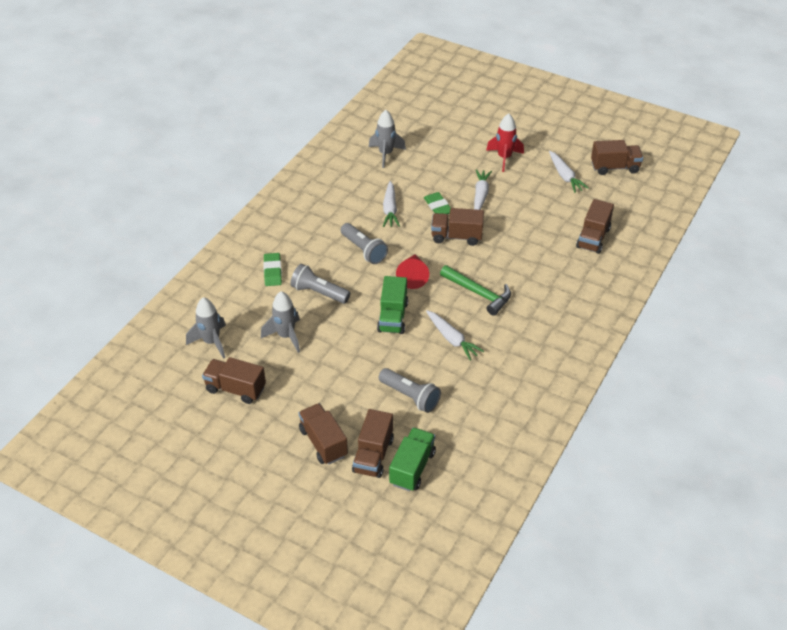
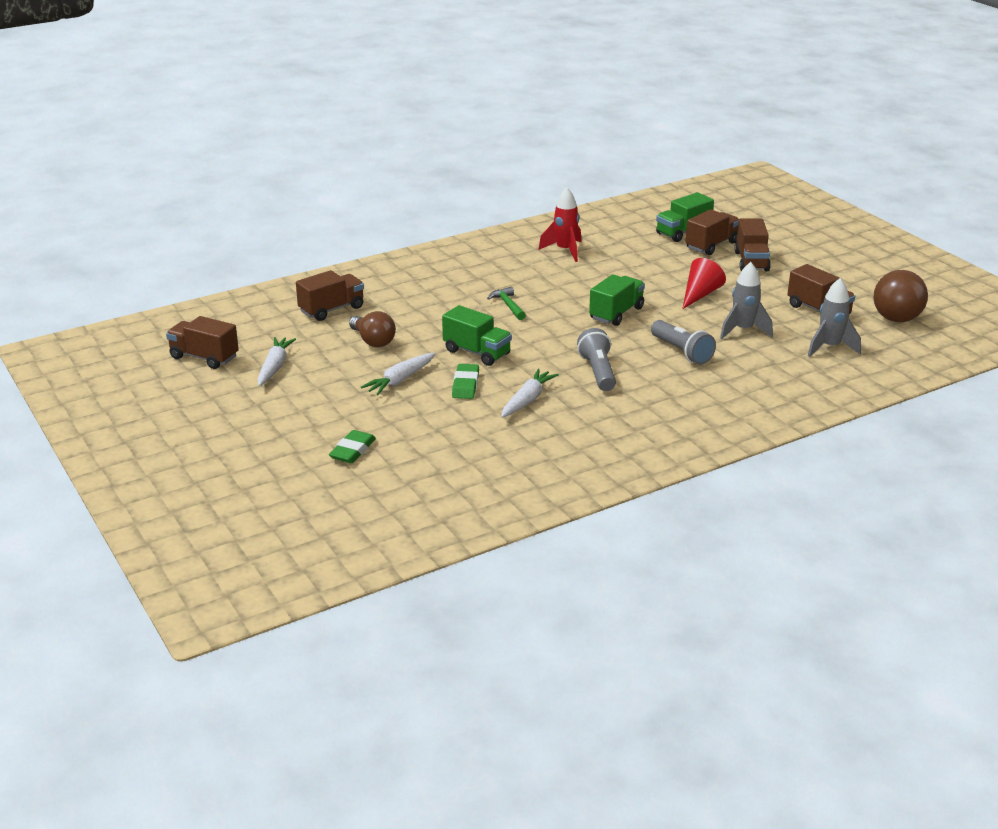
camera: 150 degrees left, 15 degrees down
green eraser [263,253,282,286] -> green eraser moved to [329,430,376,463]
grey rocket [369,110,406,168] -> none
grey flashlight [379,368,441,413] -> none
red cone [396,254,429,289] -> red cone moved to [682,258,726,309]
white carrot [426,310,484,361] -> none
brown truck [431,208,484,246] -> green truck [442,305,512,366]
green hammer [440,265,511,316] -> green hammer [487,287,526,320], size x0.64
red rocket [486,114,524,172] -> red rocket moved to [538,188,581,262]
none -> brown light bulb [349,311,396,347]
none -> brown ball [873,270,928,322]

